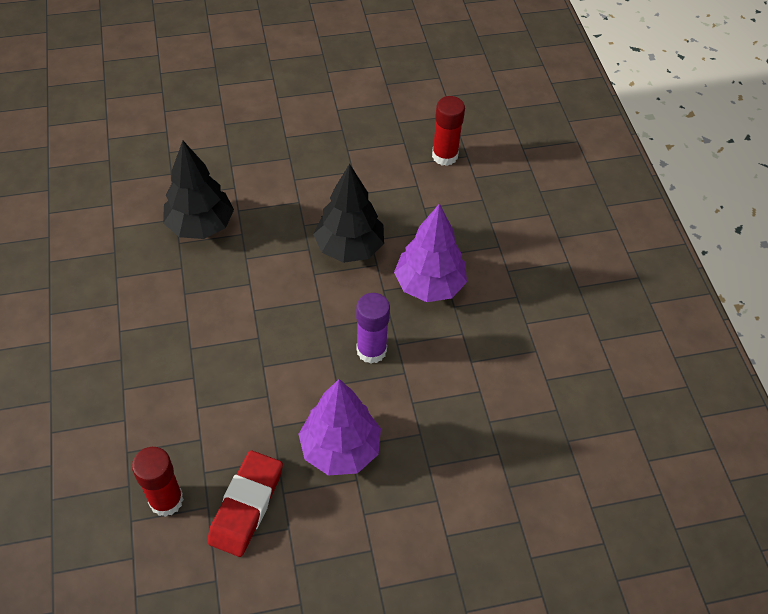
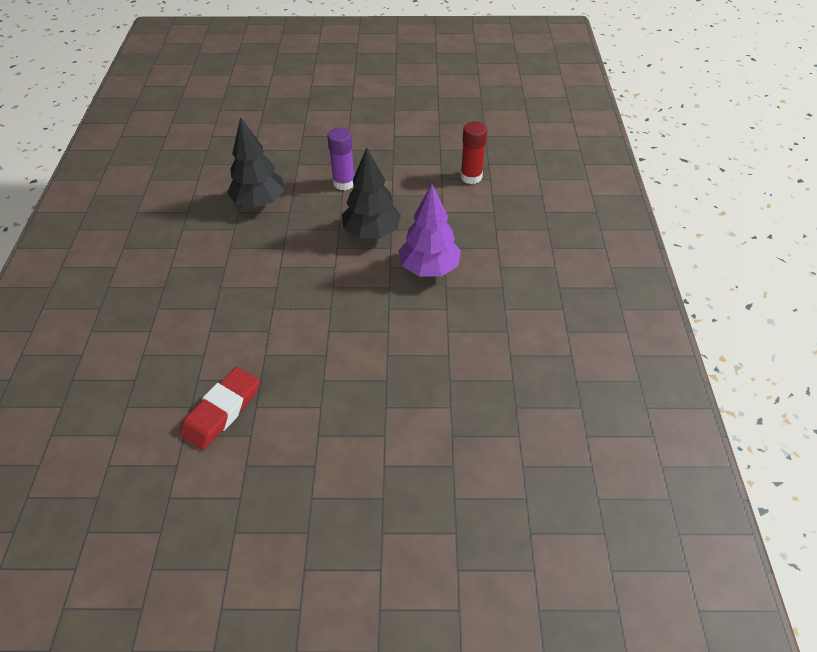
camera: 15 degrees right, 5 degrees down
red glue stick [132,447,184,517] -> none
purple tree [299,379,381,476] -> none
purple glue stick [356,293,390,364] -> purple glue stick moved to [327,127,354,190]

